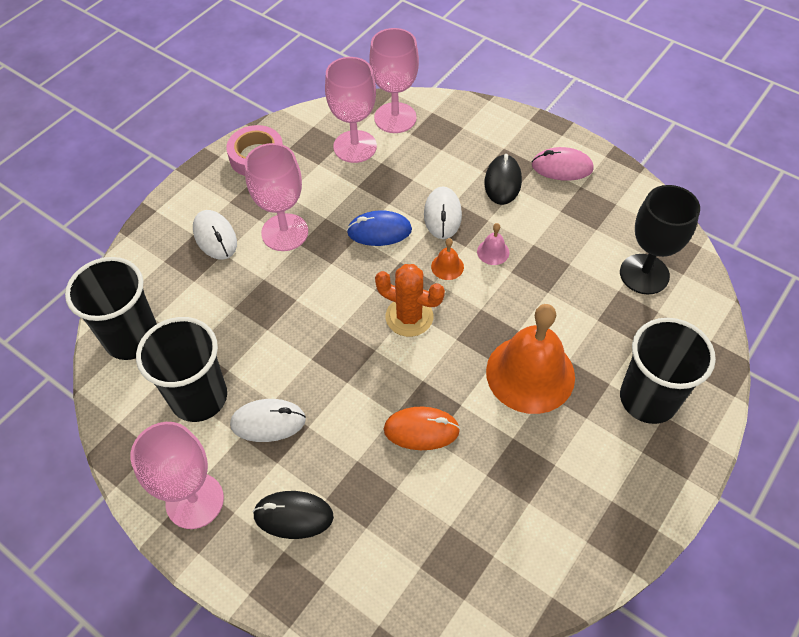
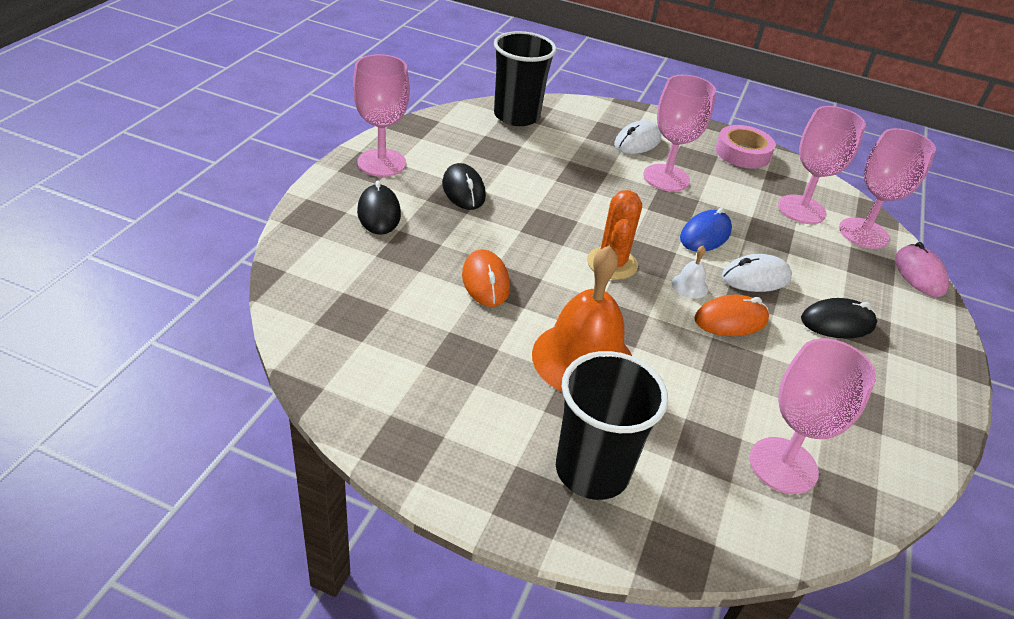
camera: 70 degrees right, 15 degrees down
black cup [136,317,227,422] -> none
white mouse [230,399,306,442] -> black mouse [442,163,486,210]
blue mouse [347,211,412,246] -> blue mouse turned 60 degrees clockwise [680,208,732,251]
orange bell [431,238,464,280] -> white bell [671,246,708,299]
pink bell [477,223,509,265] -> orange mouse [694,295,769,336]
pink mouse [532,147,594,181] -> pink mouse moved to [895,242,949,297]
black goblet [620,185,700,295] -> pink goblet [750,338,876,494]

